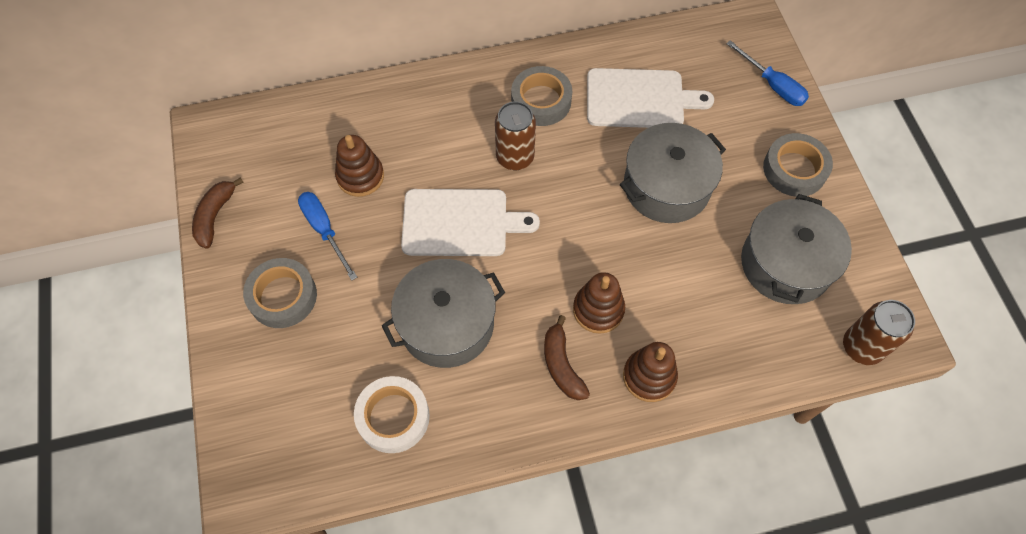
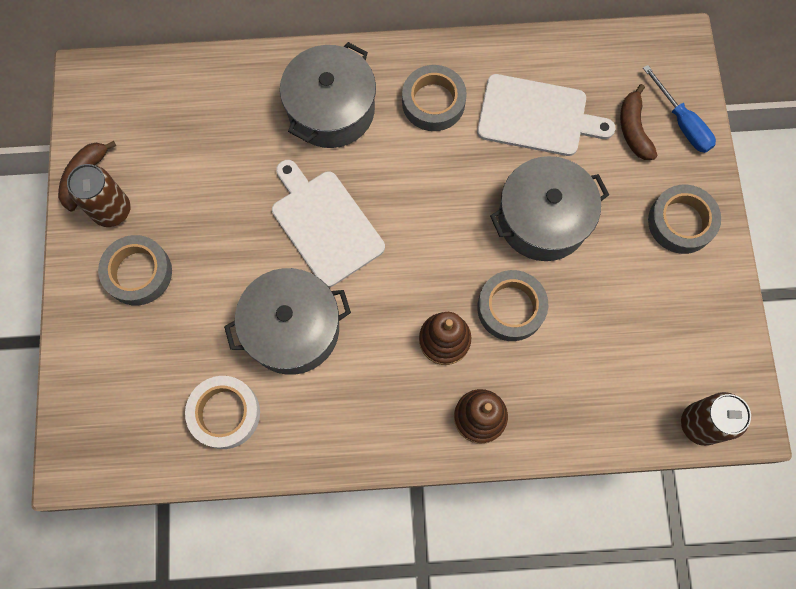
camera: 10 degrees right, 10 degrees up
blue screwdriver [298,192,357,281] -> none
brown stacking toy [335,135,384,197] -> none
white cutting board [401,189,540,256] -> white cutting board turned 135 degrees counterclockwise [272,160,385,287]
brown can [495,102,536,170] -> brown can moved to [67,164,131,227]
brown banana [544,315,590,400] -> brown banana moved to [620,84,658,160]
grey pot [741,194,852,304] -> grey pot moved to [280,42,376,148]
none -> grey tape [477,270,548,341]

